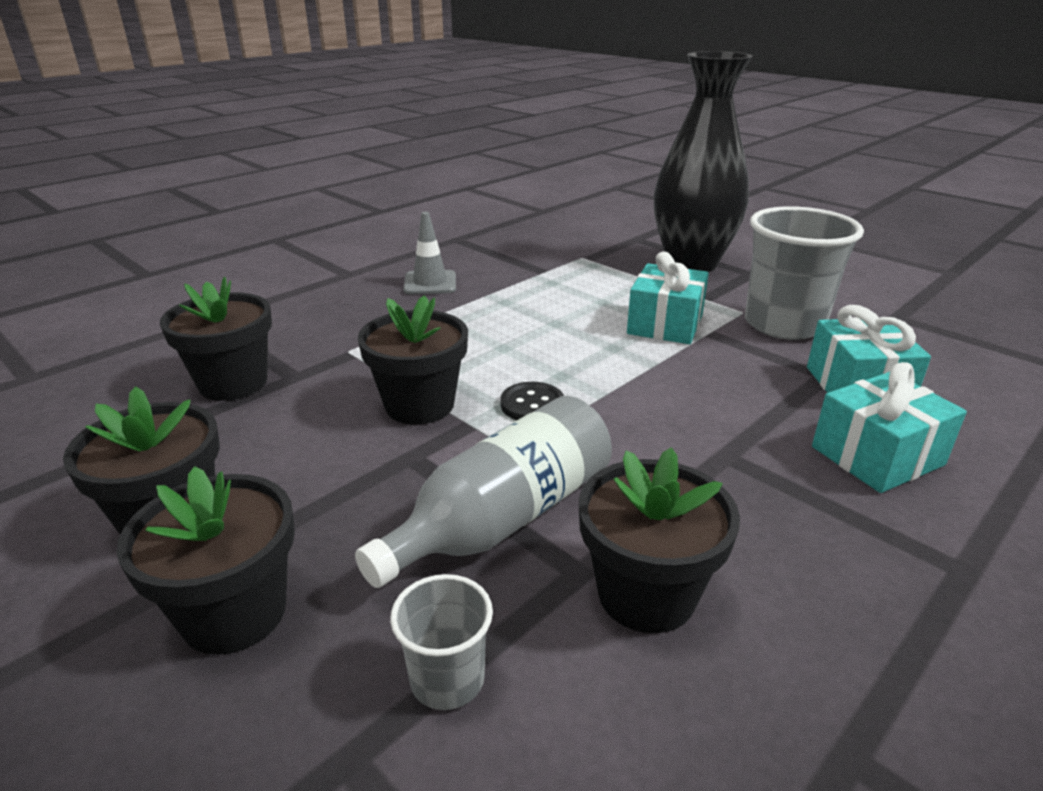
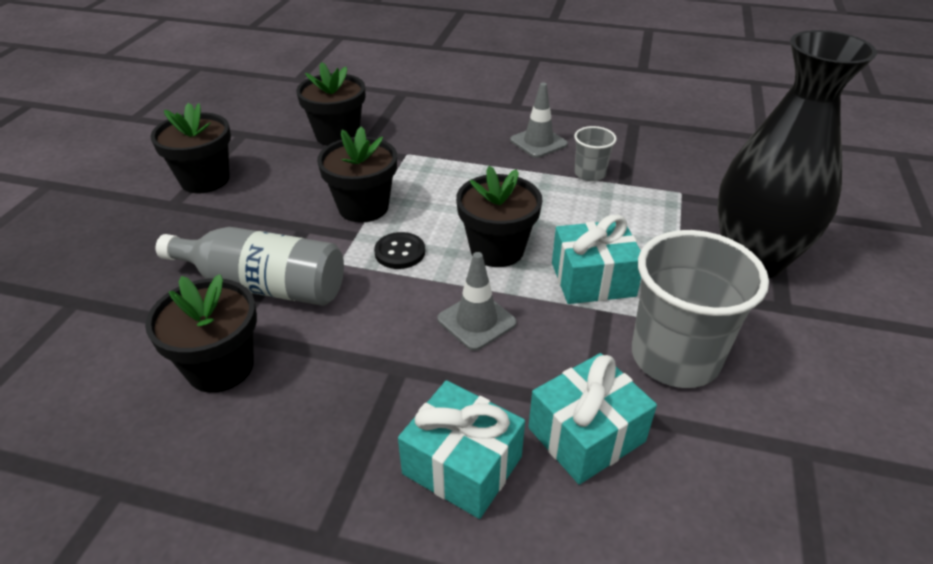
camera: 60 degrees right, 10 degrees up
black flower pot [116,466,295,655] -> black flower pot moved to [456,166,543,267]
grey cup [390,574,493,710] -> grey cup moved to [574,126,617,181]
none -> grey traffic cone [437,252,517,351]

